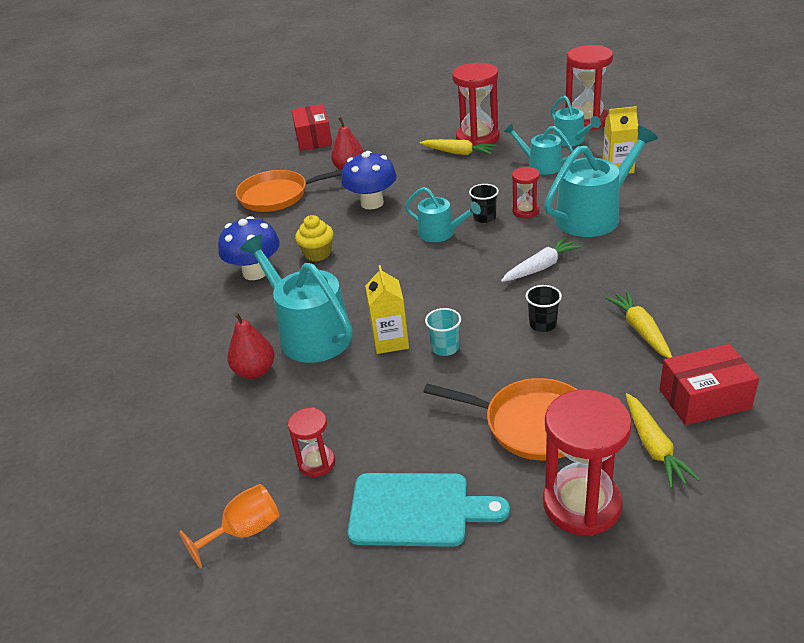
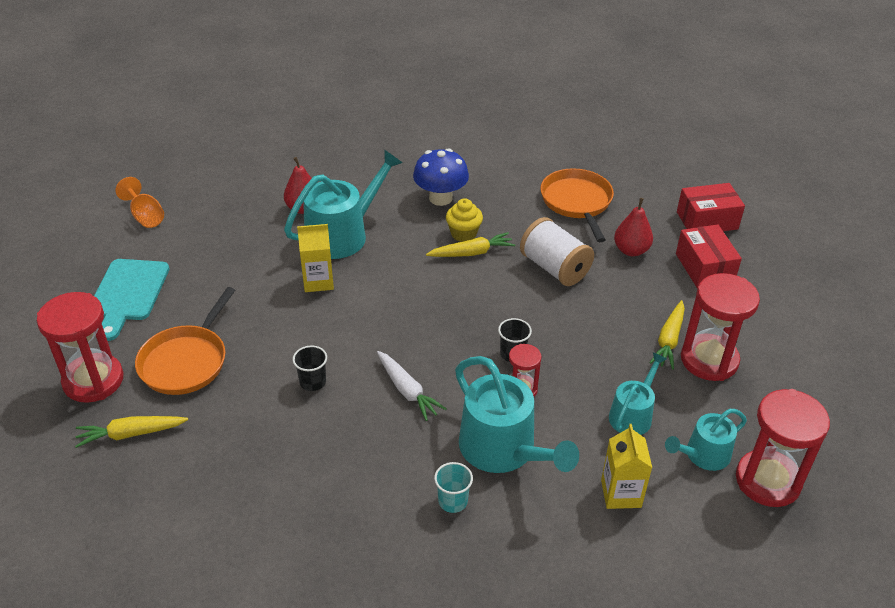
camera: 85 degrees right, 5 degrees up
red hourglass [288,407,335,477] -> none
blue mushroom [341,151,397,210] -> white spool [520,217,594,286]
turquoise watering can [405,187,481,242] -> none
turquoise cup [425,308,461,356] -> turquoise cup moved to [434,462,473,513]
yellow carrot [605,291,672,358] -> yellow carrot moved to [426,232,515,257]
red box [659,344,759,425] -> red box moved to [676,224,742,288]

